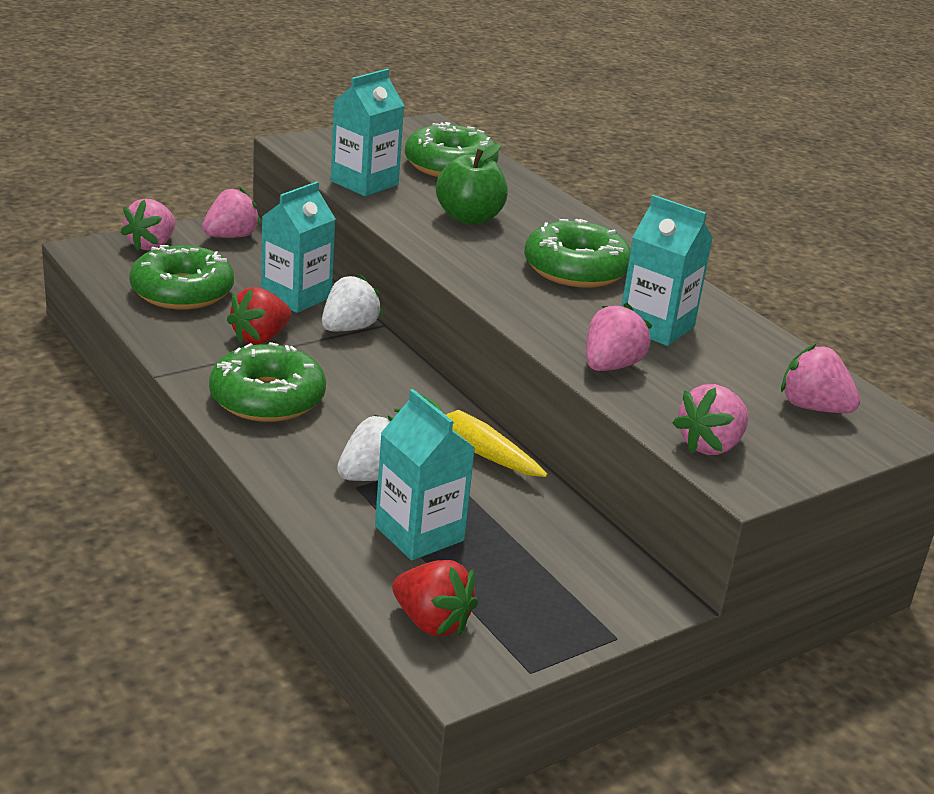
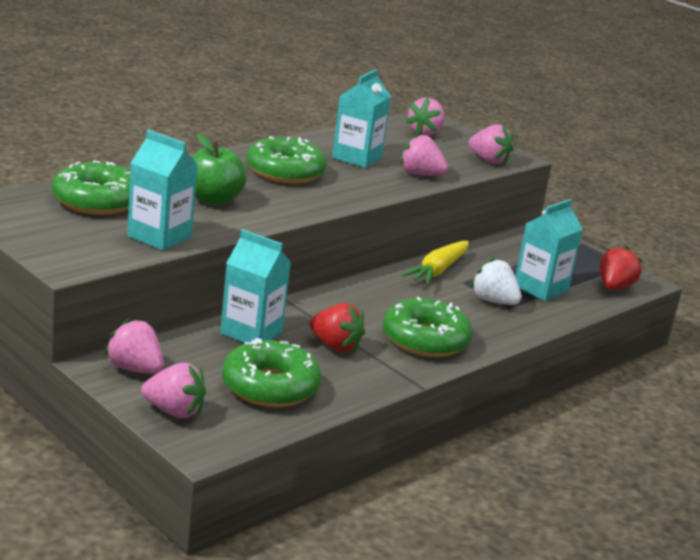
camera: 100 degrees left, 5 degrees down
white strawberry [322,274,383,332] -> none

